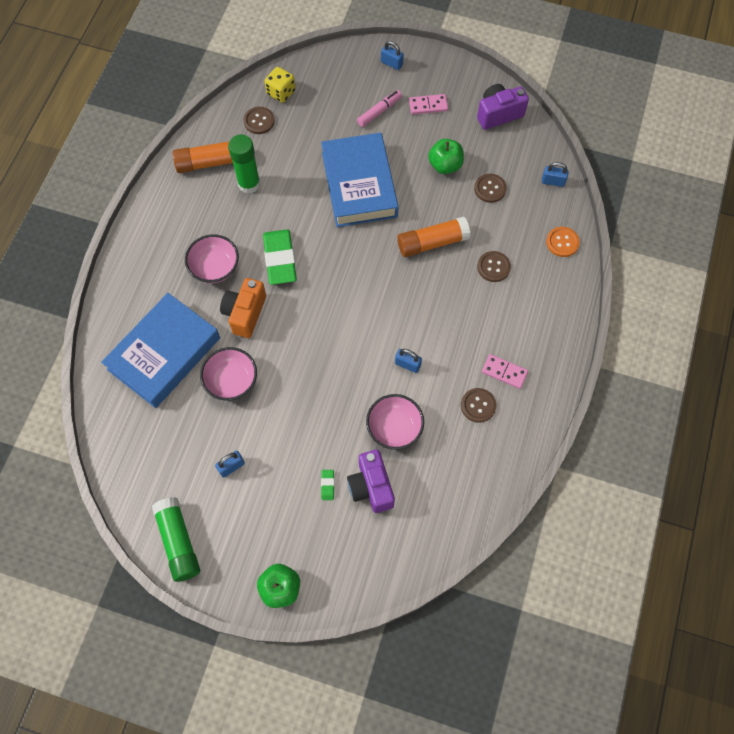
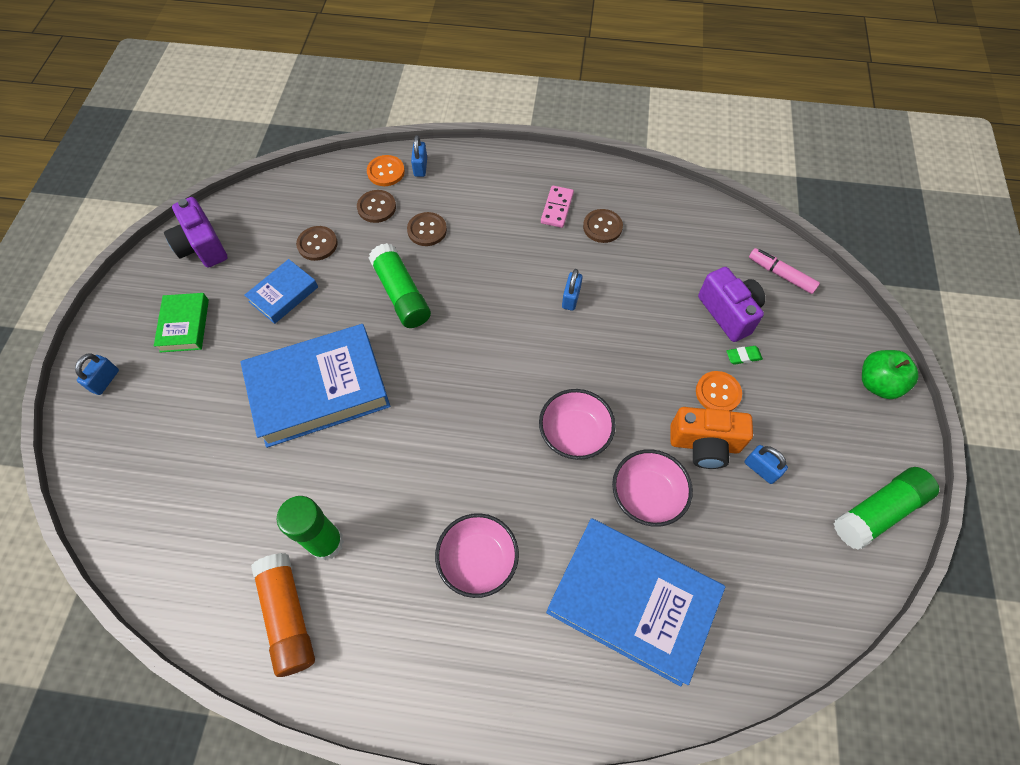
camera: 100 degrees left, 5 degrees down
orange camera [220,278,266,338] -> orange camera moved to [670,407,753,469]
brown button [243,107,275,134] -> brown button moved to [357,190,396,223]
green eraser [263,229,297,285] -> none
yellow dice [265,67,295,103] -> none
purple camera [347,450,395,513] -> purple camera turned 90 degrees counterclockwise [698,267,765,342]
pink marker [357,90,402,127] -> pink marker moved to [749,248,820,294]
pink bowl [366,394,424,450] -> pink bowl moved to [539,389,616,460]
orange glue stick [397,216,471,257] -> green glue stick [369,243,431,328]
pink domino [409,94,448,115] -> green book [154,293,209,353]
green apple [428,139,464,174] -> blue book [245,259,318,324]
blue padlock [542,162,569,187] -> blue padlock moved to [411,135,427,177]
none -> orange button [696,371,742,411]

